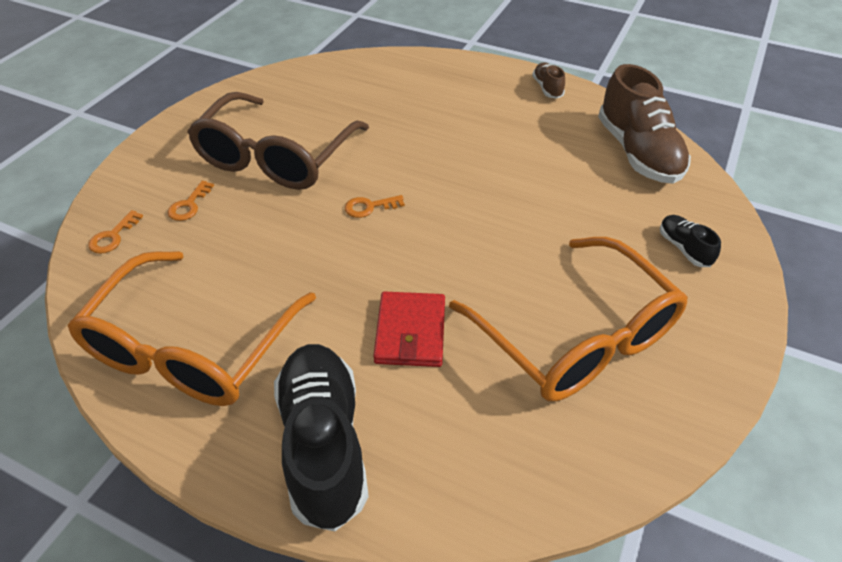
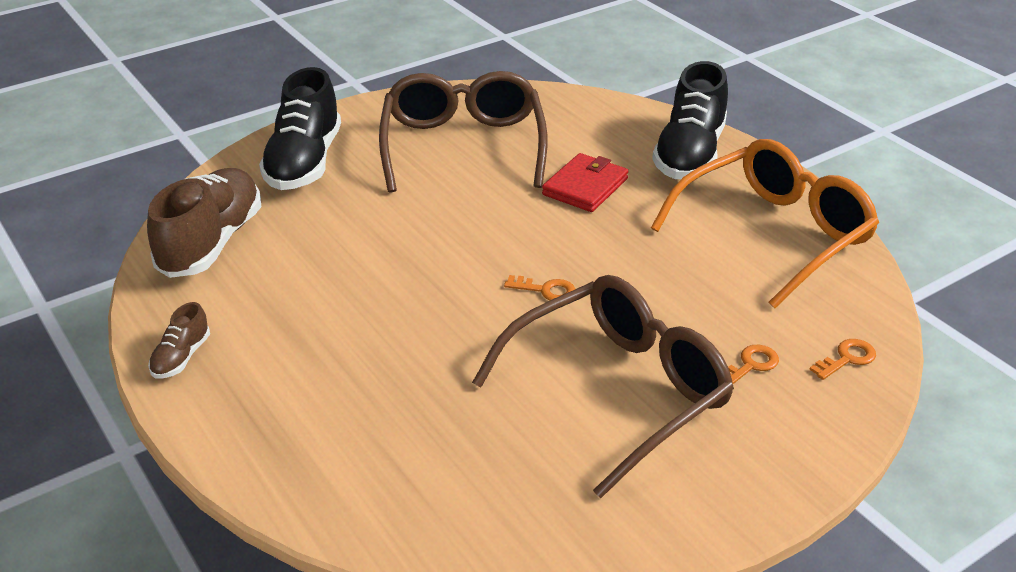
camera: 150 degrees left, 10 degrees down
orange glasses [449,237,688,401] -> brown glasses [379,71,548,193]
black shoe [660,215,721,267] -> black shoe [259,67,341,190], size x2.16

